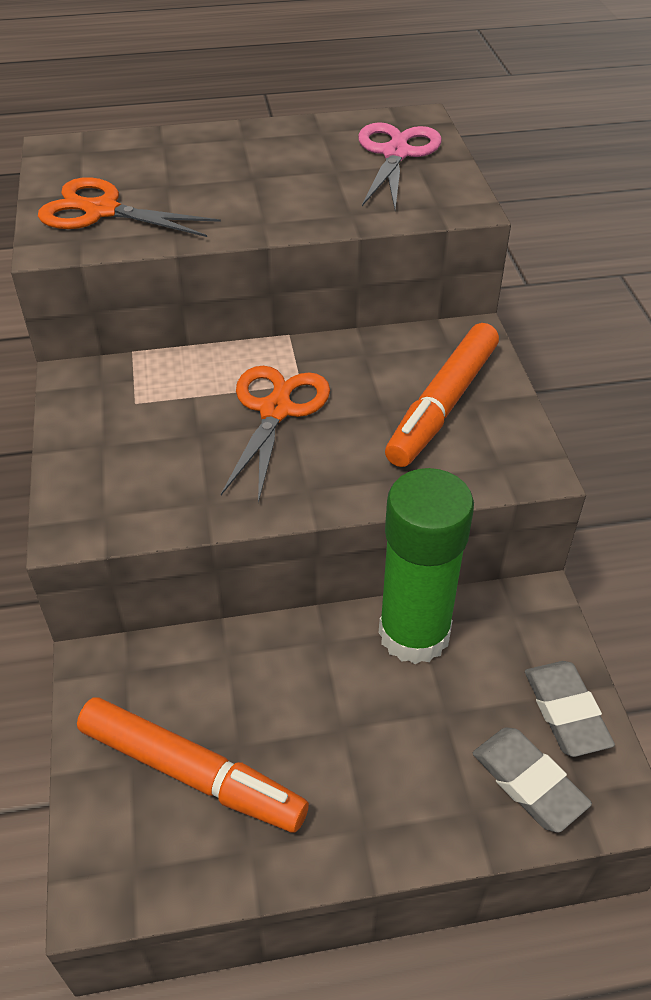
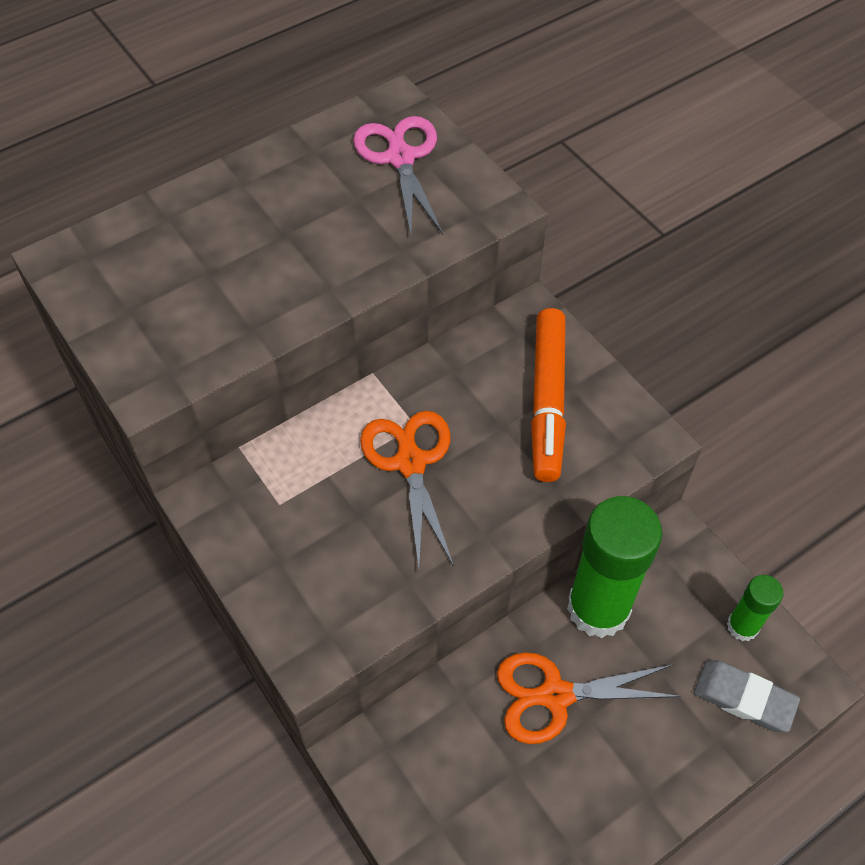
camera: 25 degrees left, 10 degrees up
orange scissors [38,177,221,237] -> orange scissors moved to [497,652,682,744]
orange marker [77,698,309,833] -> none
grey eraser [525,661,615,757] -> green glue stick [727,575,784,641]

